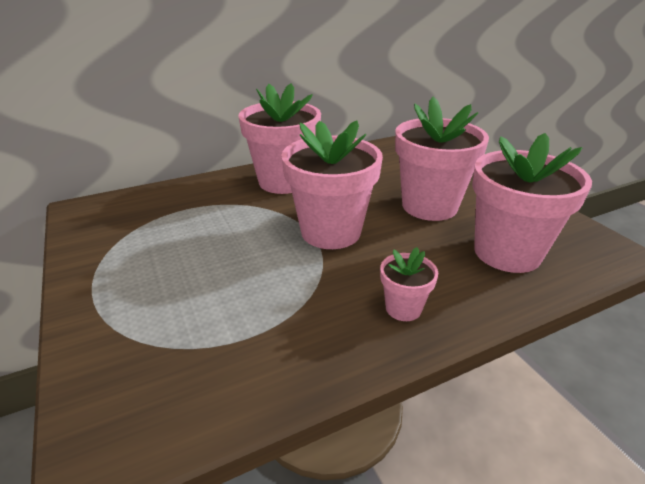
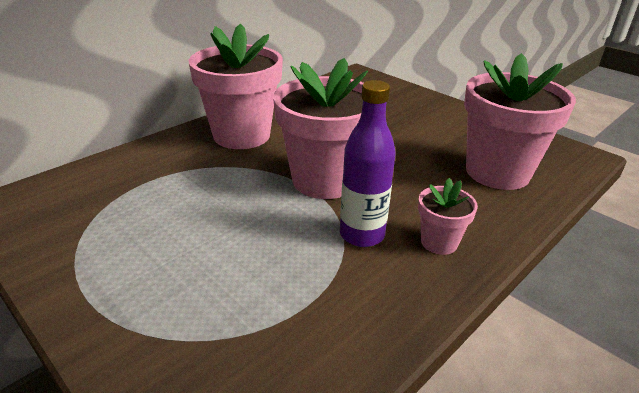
camera: 20 degrees left, 0 degrees up
pink flower pot [395,97,489,221] -> none
none -> purple bottle [340,80,396,247]

